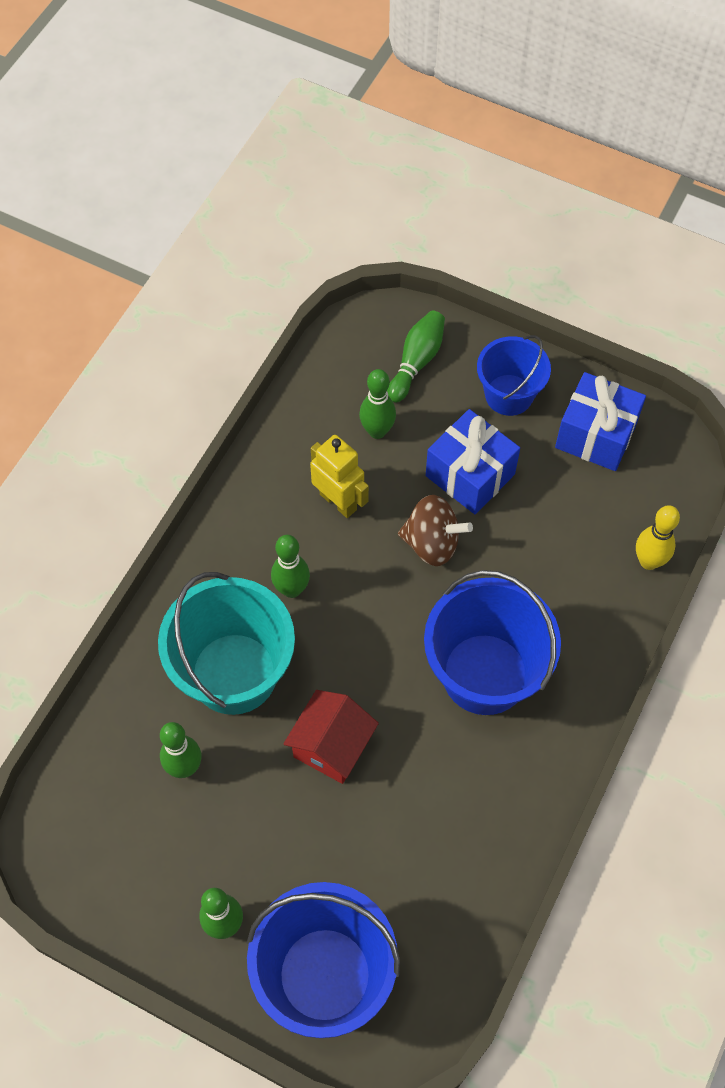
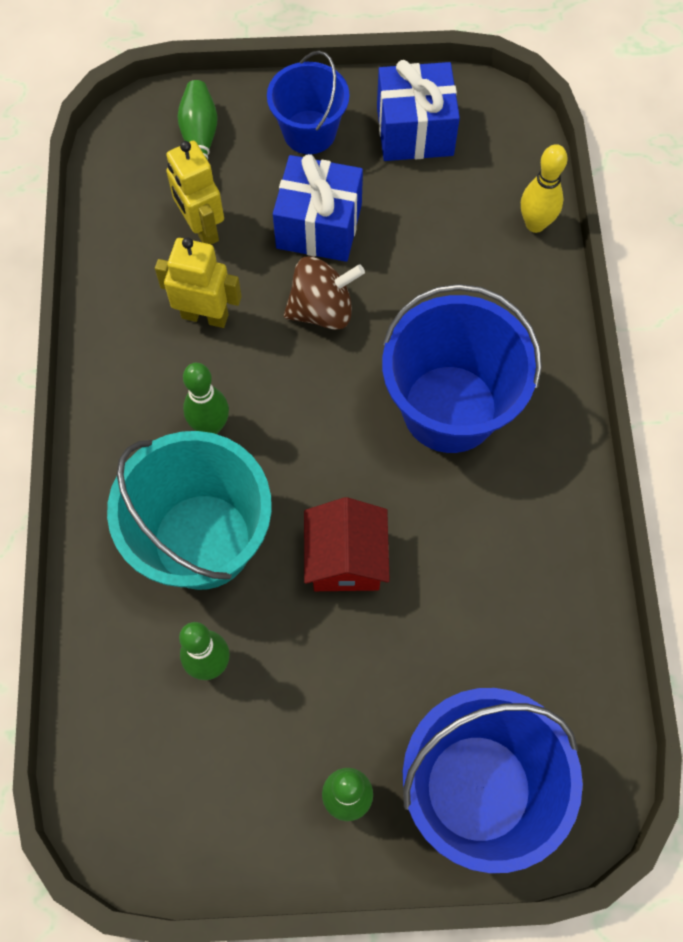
camera: 30 degrees left, 5 degrees up
green bowling pin [359,369,396,439] -> yellow robot [166,141,224,245]

